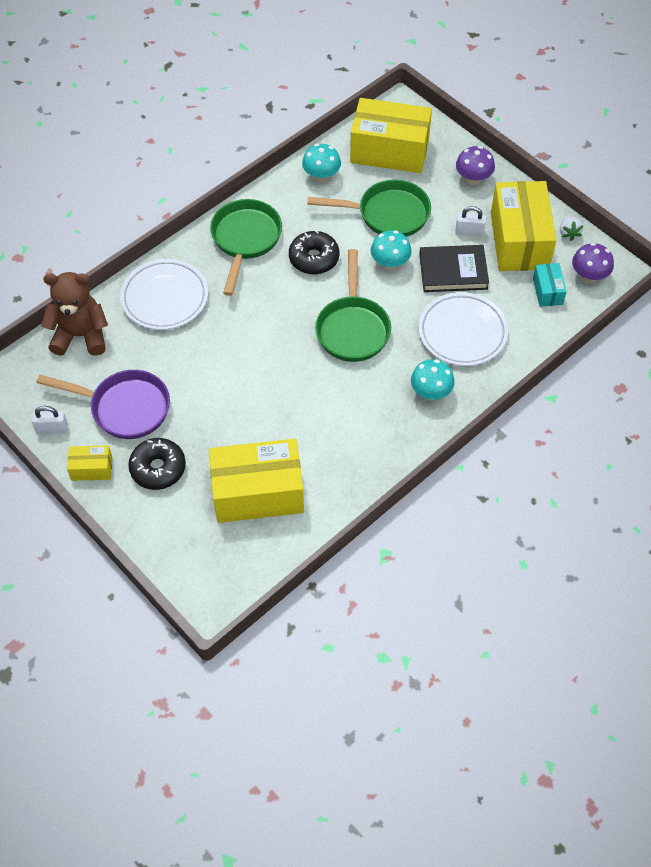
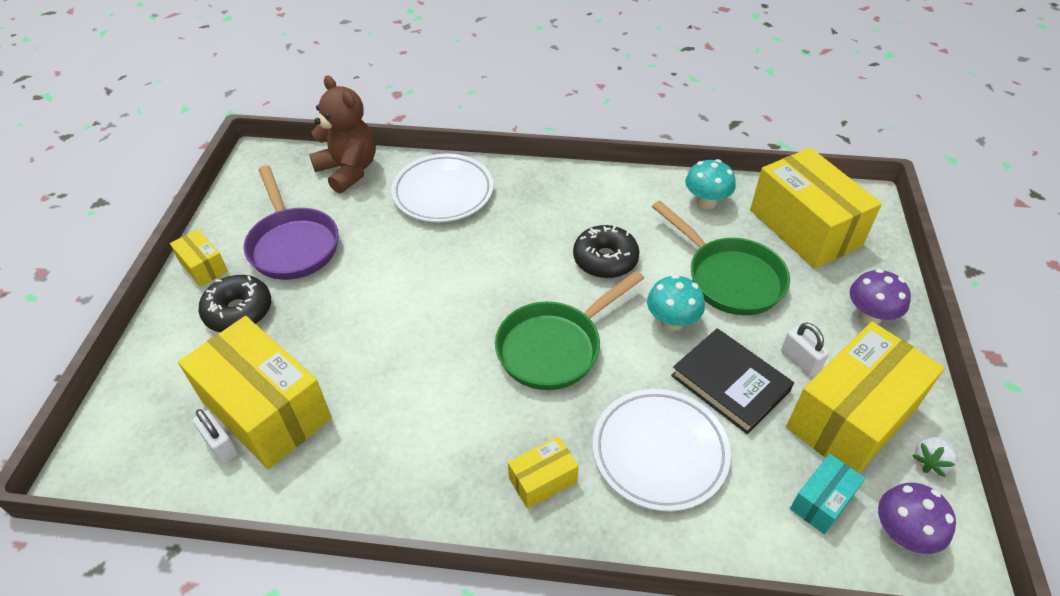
camera: 50 degrees right, 10 degrees down
white padlock [31,406,68,434] -> white padlock moved to [193,409,238,464]
green pan [210,199,282,296] -> none
turquoise mushroom [411,359,455,401] -> yellow box [508,436,579,509]

